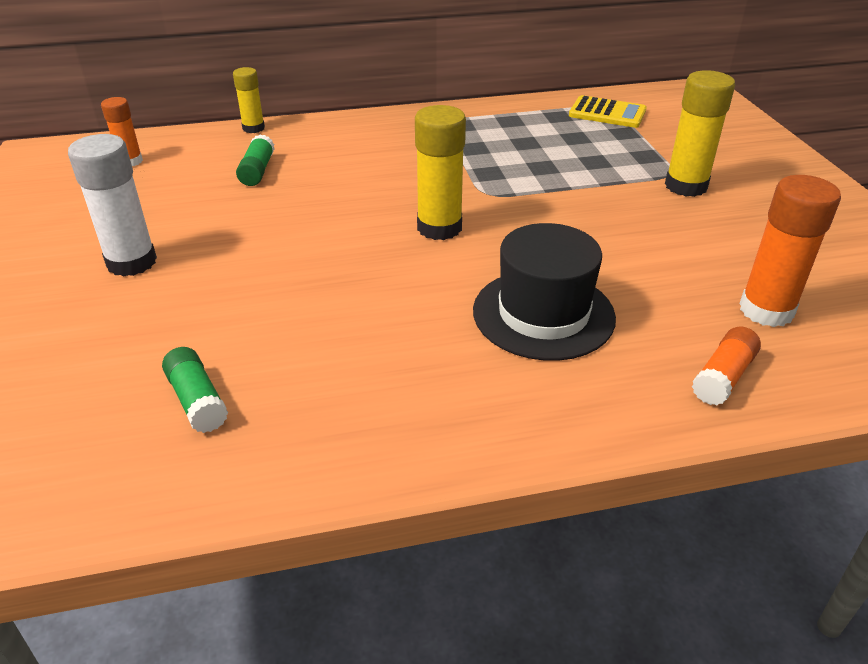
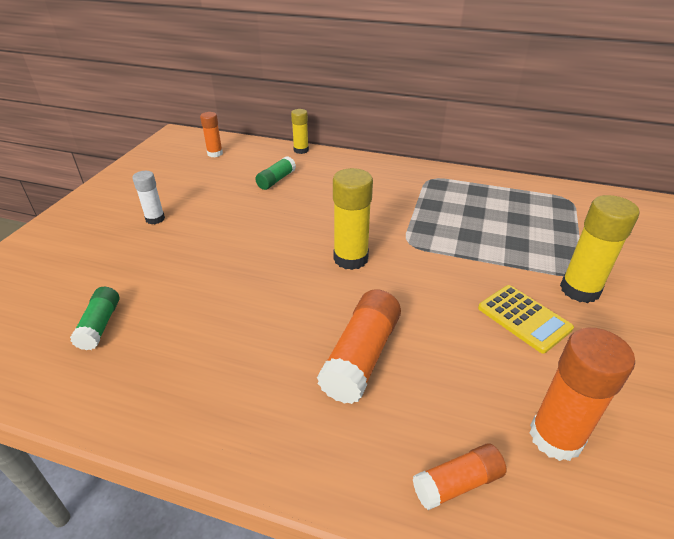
camera: 30 degrees right, 0 degrees up
white glue stick [68,134,157,277] -> white glue stick [132,171,165,224], size x0.60
black hat [473,223,616,361] -> orange glue stick [317,289,401,404]
yellow calculator [569,95,647,128] -> yellow calculator moved to [478,285,574,353]

